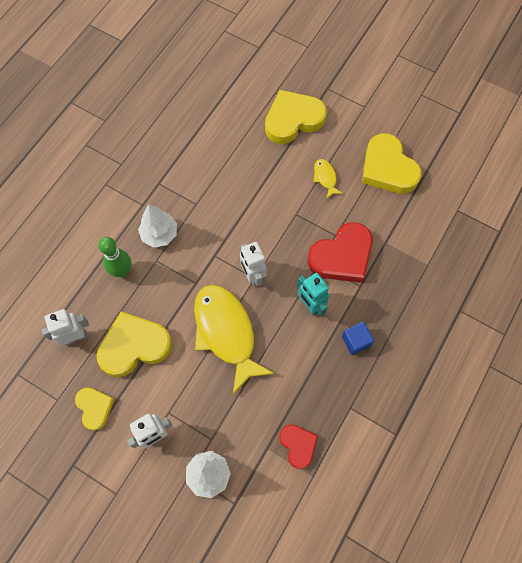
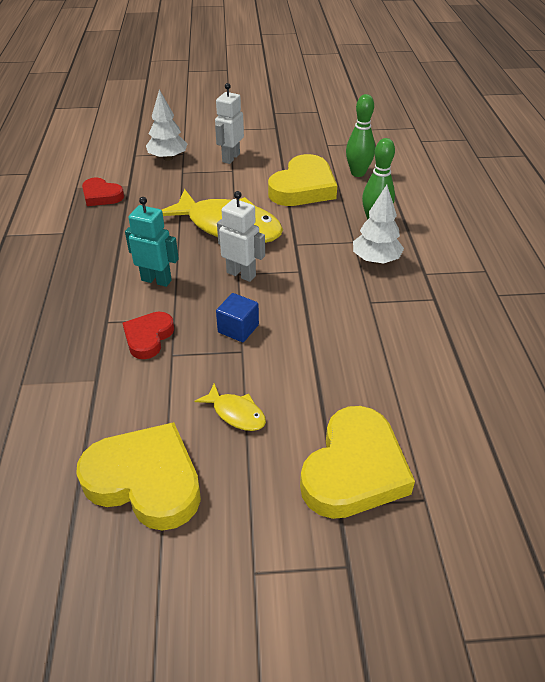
camera: 145 degrees right, 25 degrees down
white robot [42,309,89,346] -> green bowling pin [346,94,375,177]
yellow heart [75,387,114,431] -> none
red heart [308,222,373,283] -> red heart [123,312,174,359], size x0.57
blue cube [342,322,374,355] -> blue cube moved to [216,293,259,342]

